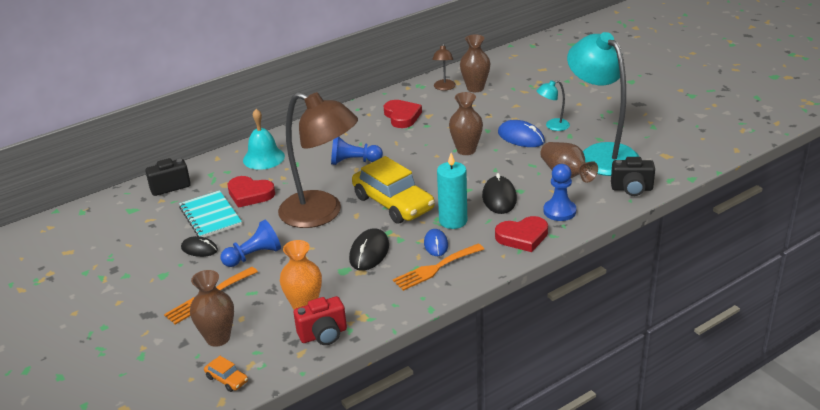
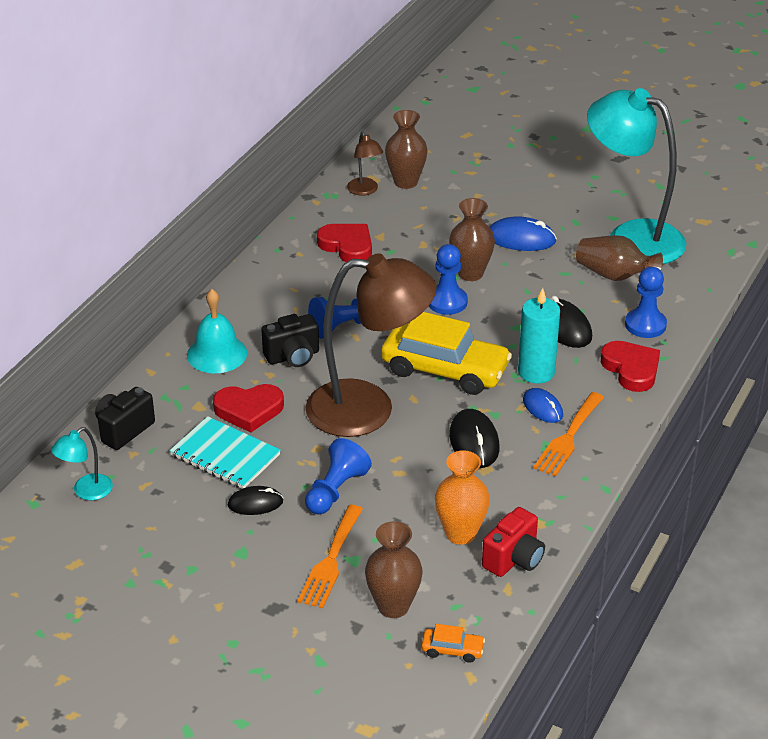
camera: 30 degrees left, 5 degrees up
red heart [495,216,548,252] -> red heart turned 75 degrees counterclockwise [601,341,660,392]
turquoise lamp [537,80,570,131] -> turquoise lamp moved to [51,427,113,501]
black camera [611,157,655,196] -> black camera moved to [261,314,319,367]
none -> blue pawn [429,244,468,315]

